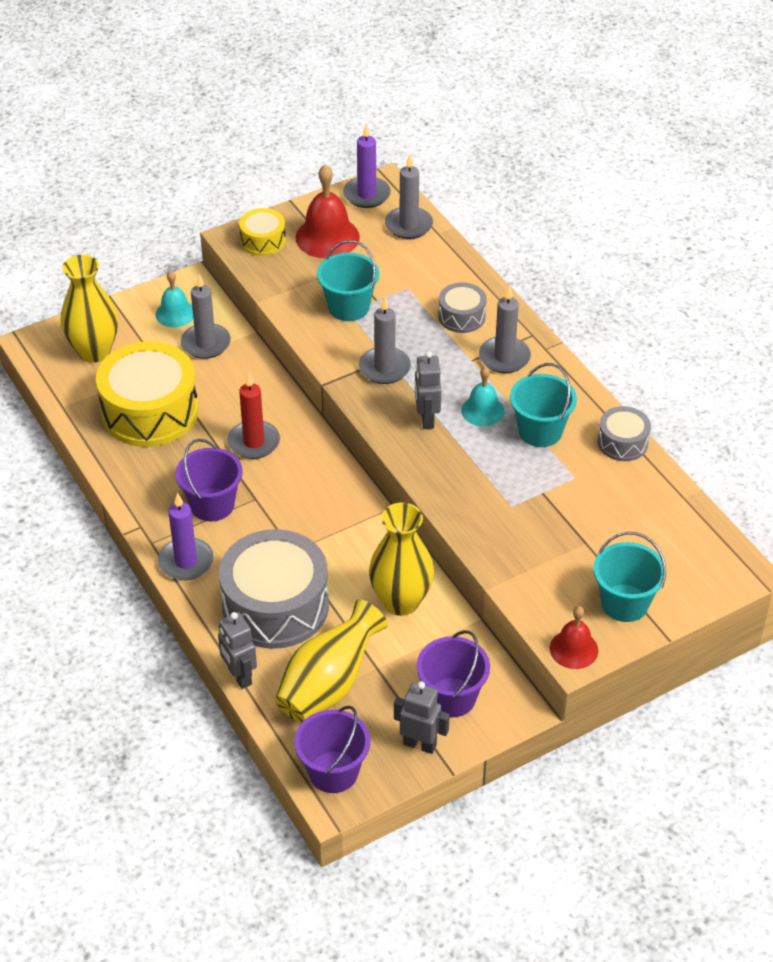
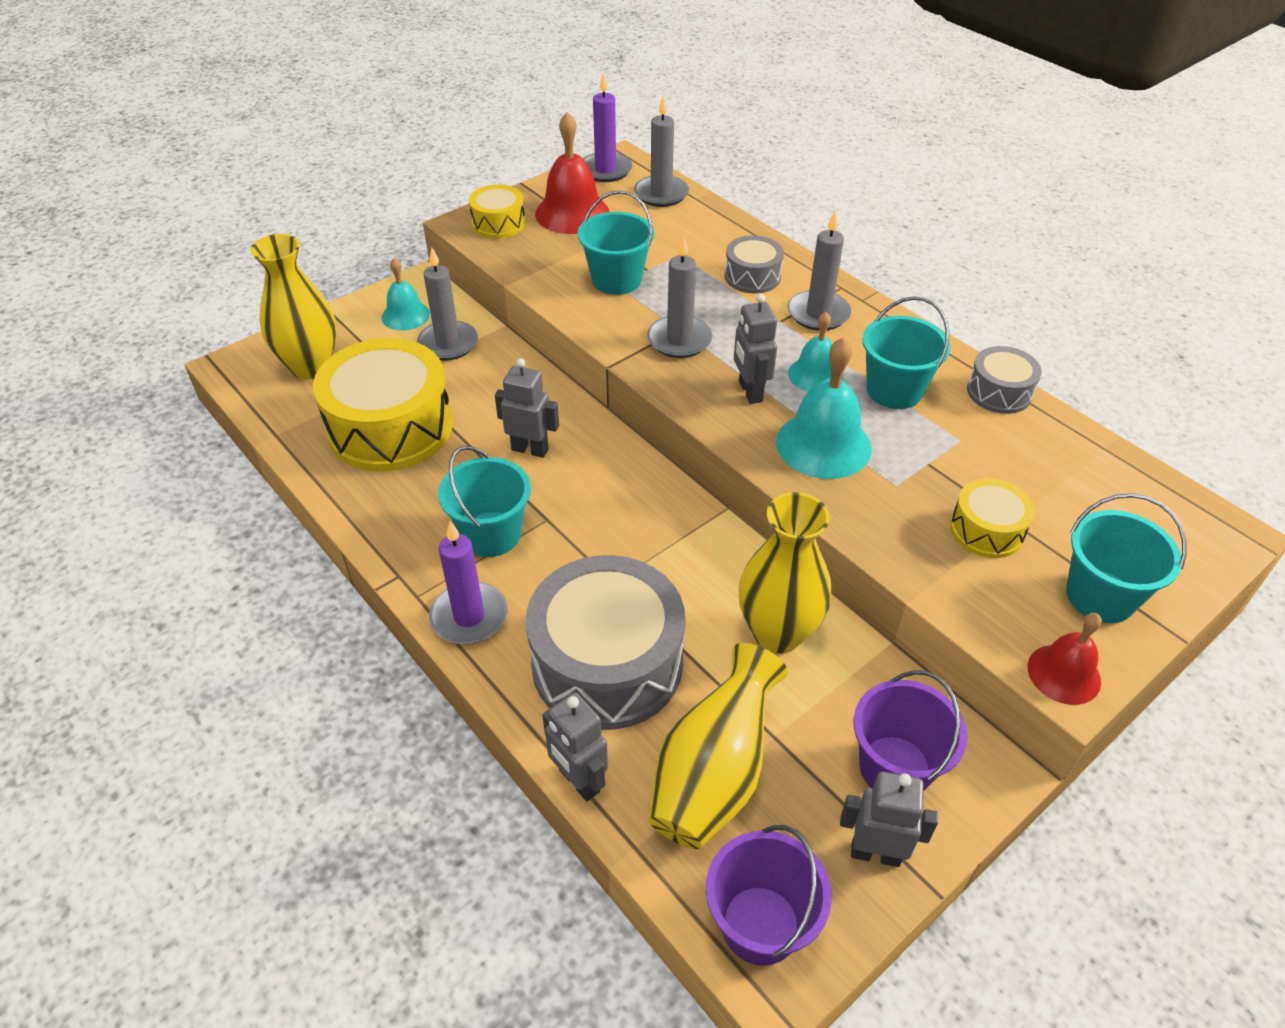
camera: 10 degrees left, 0 degrees up
purple bucket [175,439,243,521] -> turquoise bucket [438,446,531,557]
red candle [227,373,280,459] -> grey robot [495,358,559,458]
none -> turquoise bell [776,337,872,479]
none -> yellow drum [950,478,1035,558]

